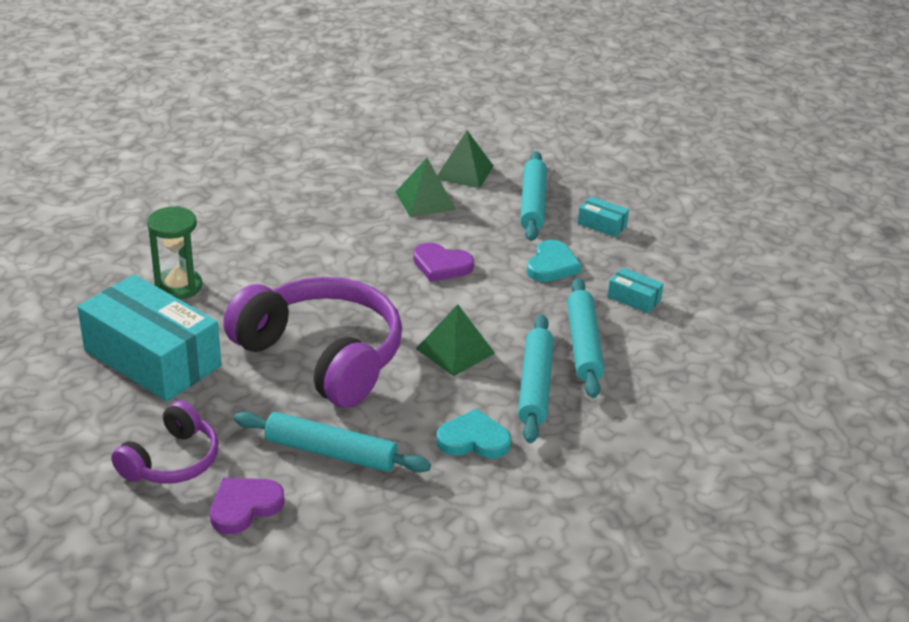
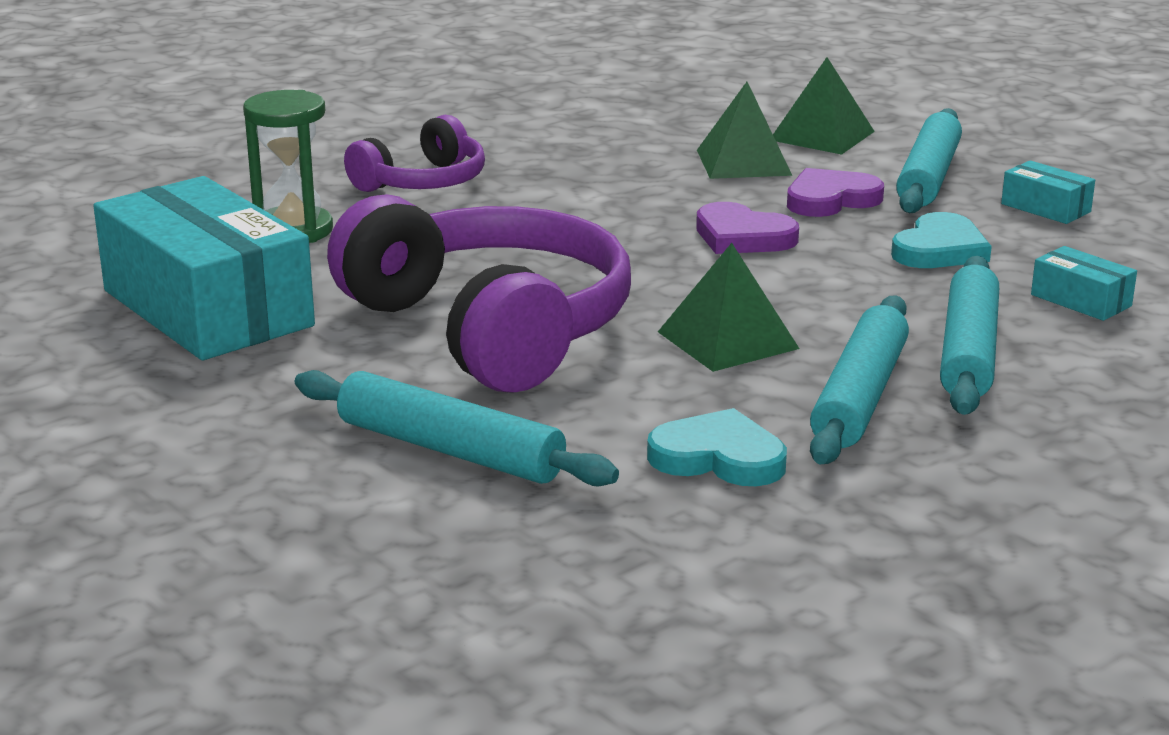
camera: 15 degrees right, 10 degrees down
purple headphones [111,400,219,484] -> purple headphones moved to [344,115,485,192]
purple heart [210,478,284,534] -> purple heart moved to [787,168,884,217]

